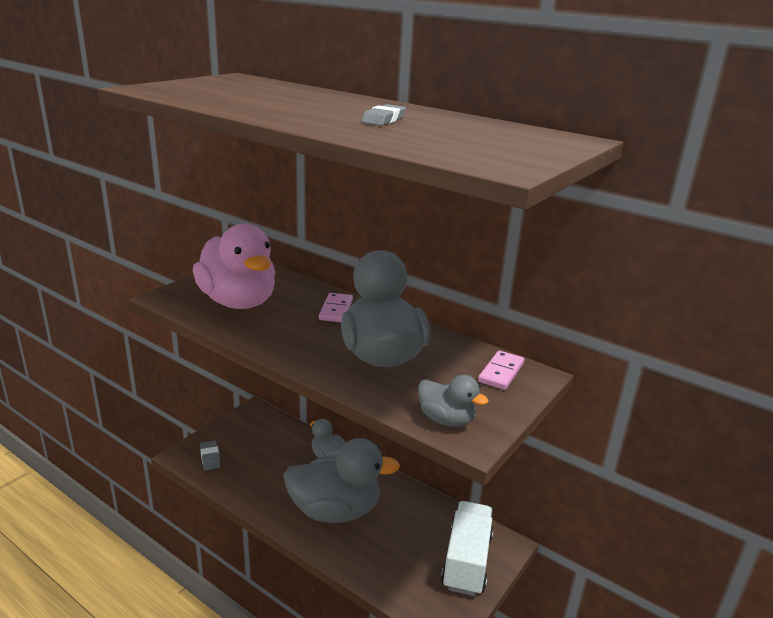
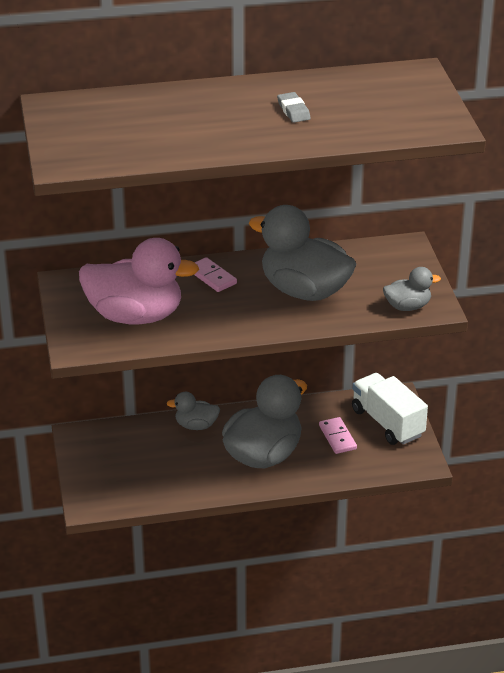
camera: 45 degrees left, 10 degrees up
grey eraser [200,440,221,471] -> none
pink domino [478,350,524,390] -> pink domino moved to [319,417,357,454]

